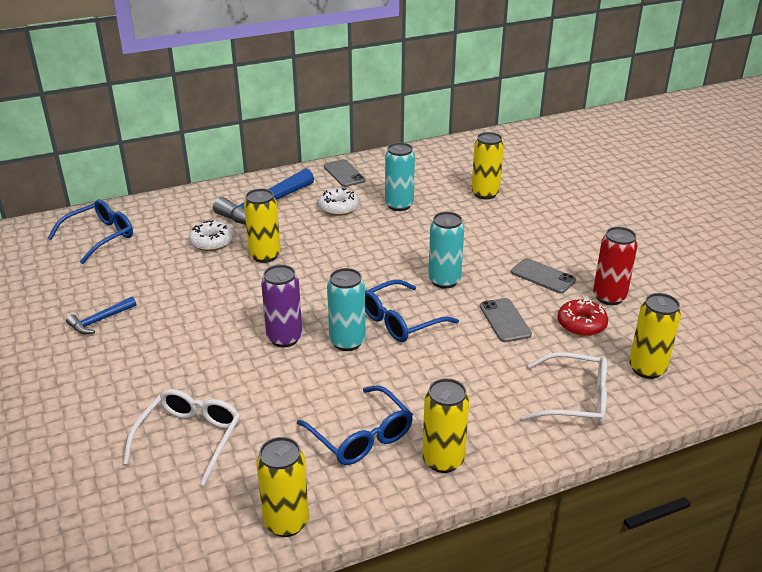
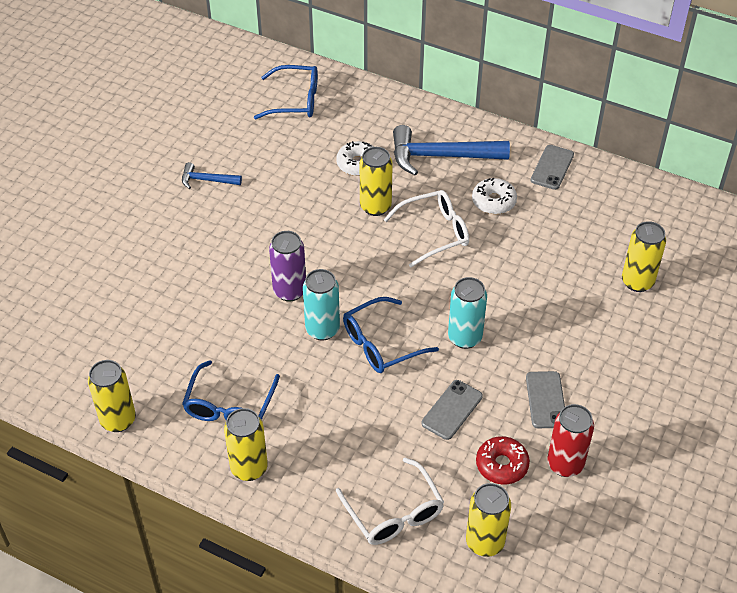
camera: 50 degrees right, 15 degrees up
white glasses [123,389,240,486] -> white glasses moved to [384,190,469,268]
blue glasses [365,280,459,342] -> blue glasses turned 45 degrees counterclockwise [343,297,439,373]
turquoise can [385,143,415,211] -> none

